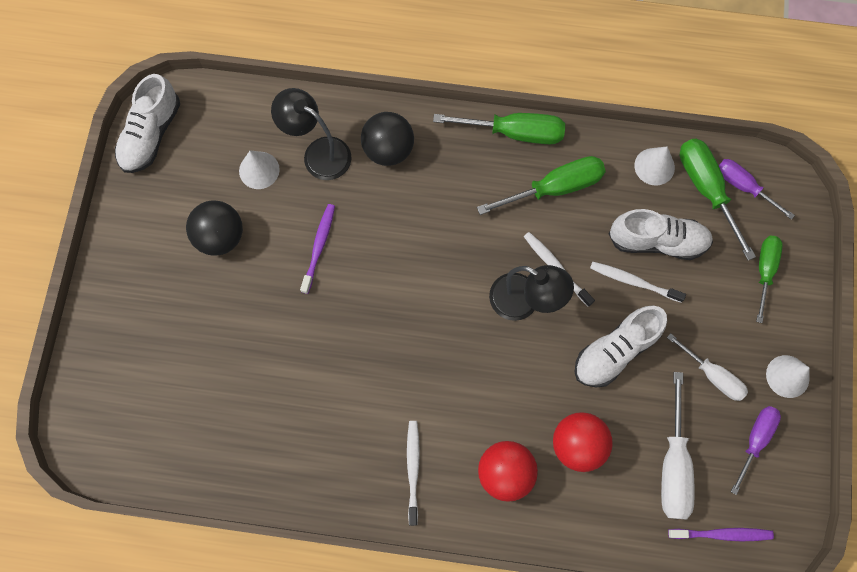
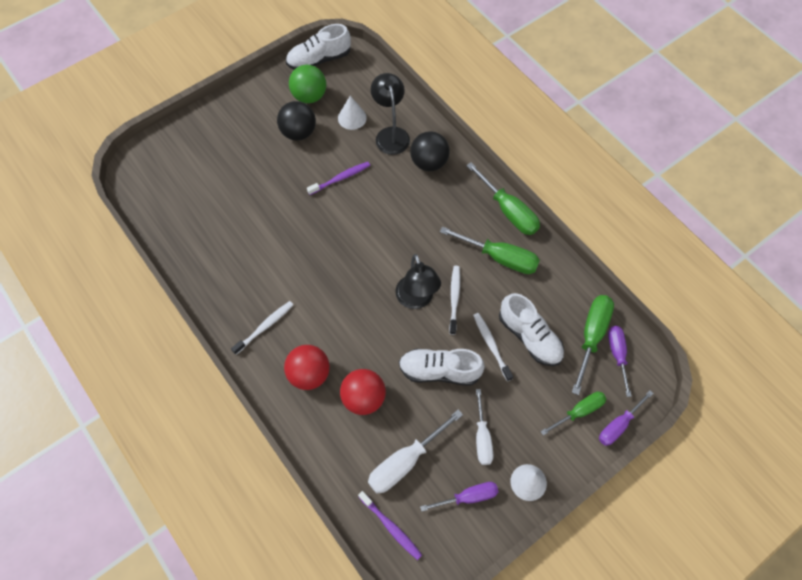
camera: 45 degrees right, 10 degrees down
white cone [634,147,675,185] -> none
none -> green ball [289,65,326,103]
none -> purple screwdriver [599,390,654,446]

